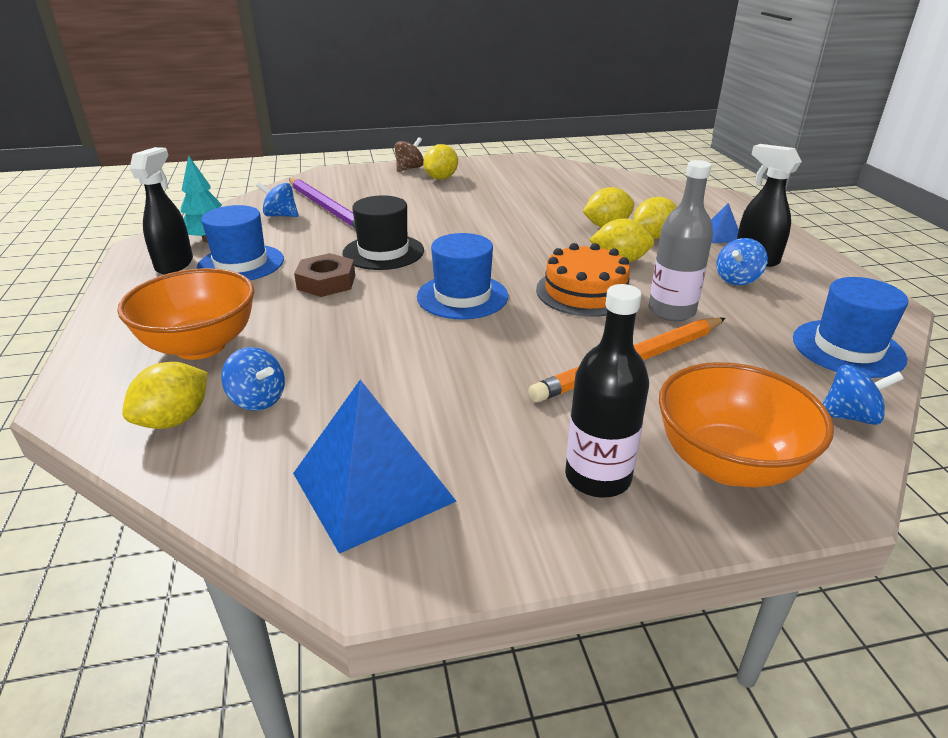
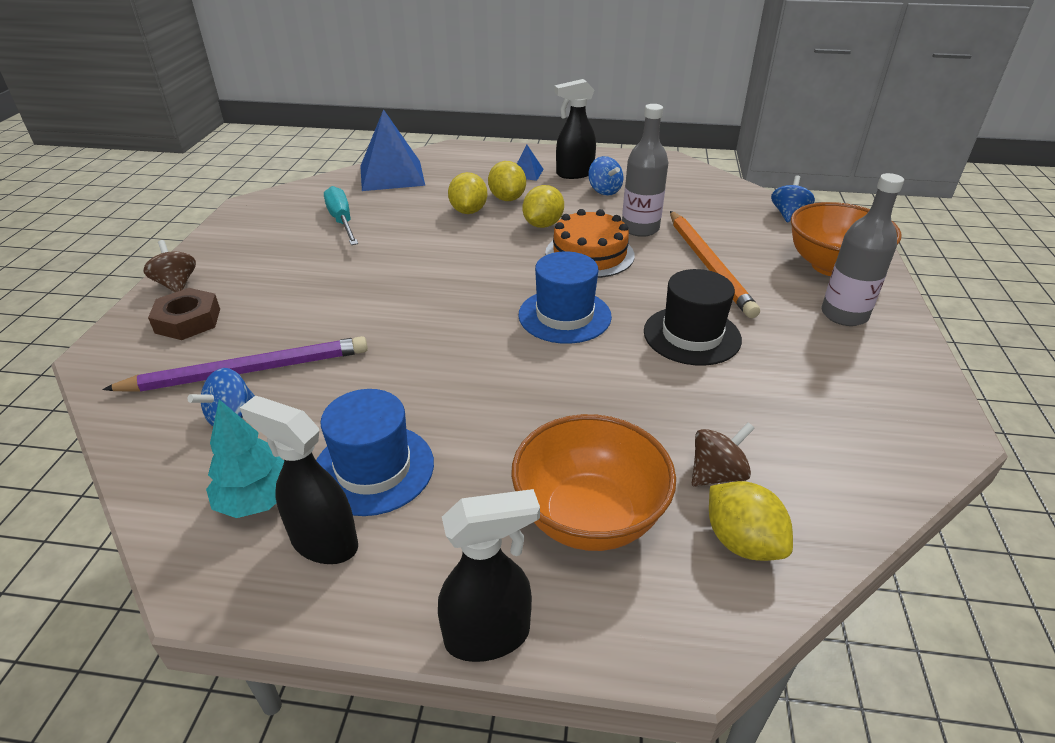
camera: 70 degrees left, 5 degrees up
blue spinning top [222,347,285,411] -> brown spinning top [692,423,755,487]
blue pyramid [293,379,457,554] -> blue pyramid moved to [360,109,425,191]
brown nut [294,253,355,297] -> brown nut moved to [148,288,220,340]
black hat [343,195,424,270] -> black hat moved to [644,269,742,366]
yellow lemon [423,144,458,180] -> none
black bottle [565,284,649,498] -> grey bottle [821,173,904,326]
blue hat [793,277,908,378] -> none
none -> turquoise screwdriver [324,186,358,245]
none -> black spray bottle [438,489,540,662]

